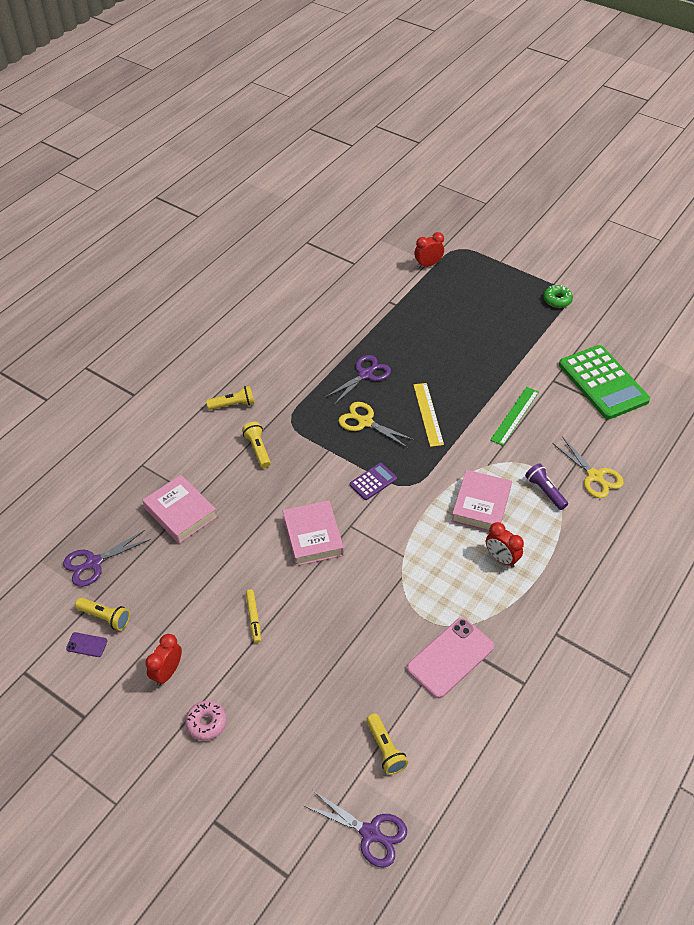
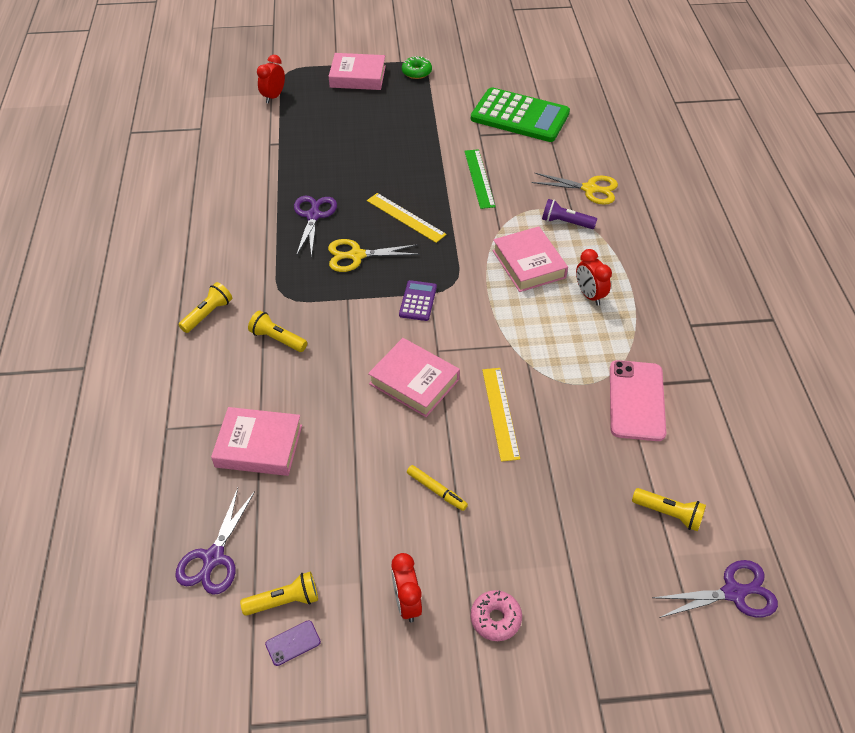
camera: 40 degrees left, 0 degrees up
red clock [486,522,524,568] -> red clock turned 60 degrees clockwise [576,249,612,306]
none -> pink book [328,53,386,90]
none -> yellow ruler [482,368,520,462]

